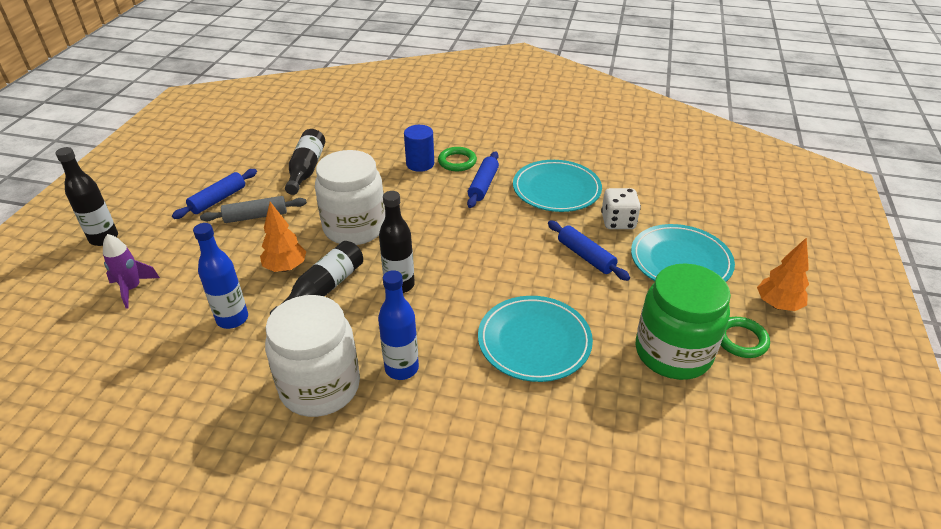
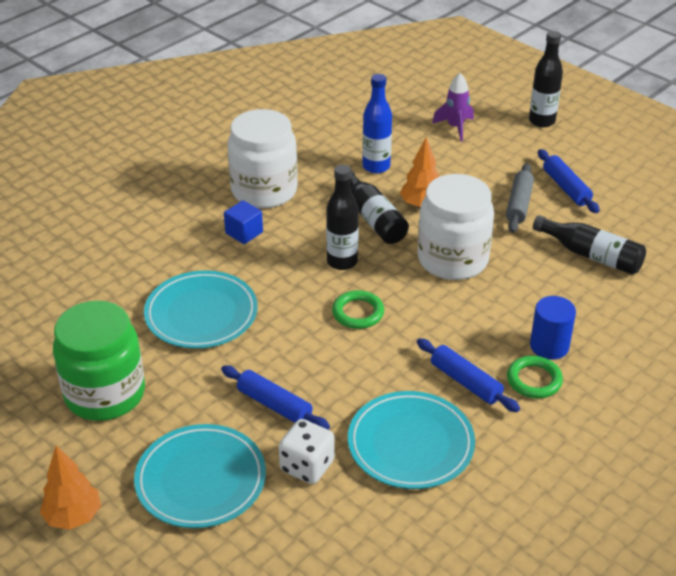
camera: 120 degrees right, 0 degrees up
blue bottle [378,270,419,380] -> blue cube [224,200,263,244]
blue rolling pin [548,220,630,281] -> blue rolling pin turned 45 degrees clockwise [221,365,330,430]
green ring [721,317,770,358] -> green ring moved to [332,290,384,329]

